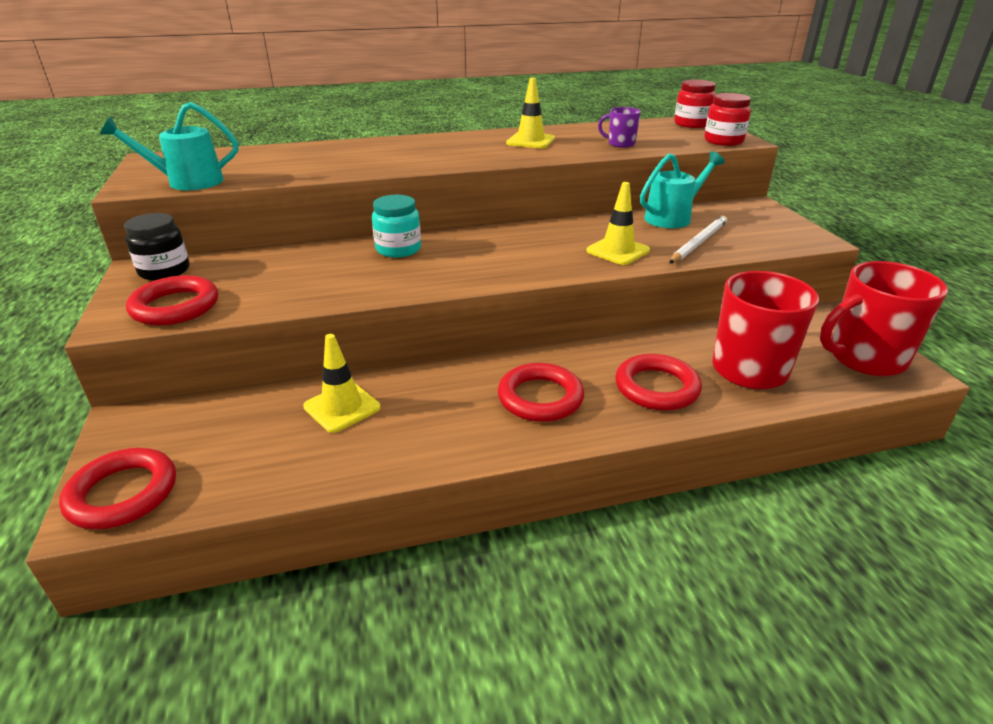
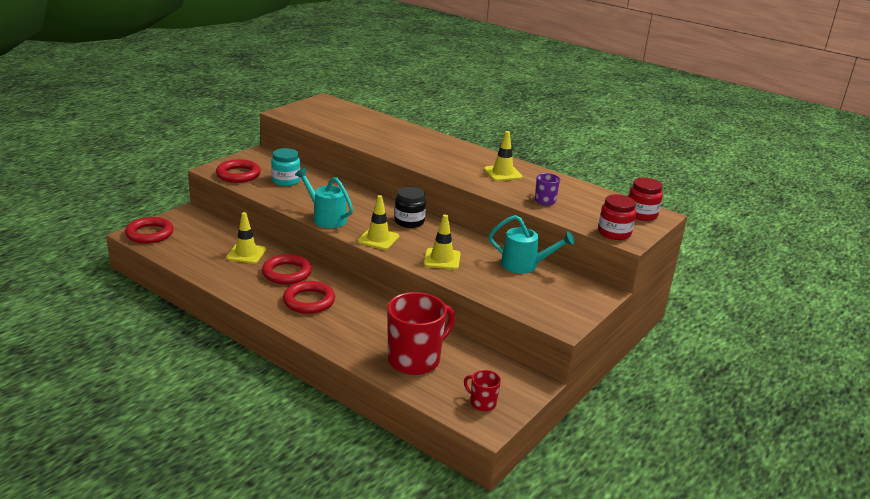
camera: 50 degrees right, 5 degrees down
turquoise watering can [100,102,238,190] -> turquoise watering can moved to [295,168,353,228]
black jar [124,213,190,281] -> black jar moved to [394,187,426,228]
turquoise jar [372,195,421,258] -> turquoise jar moved to [271,148,301,186]
red ring [615,354,702,411] -> red ring moved to [262,254,312,285]
white pencil [669,216,727,263] -> none
red mug [820,261,948,376] -> red mug [464,370,501,411], size x0.47
none -> yellow traffic cone [357,195,399,250]

